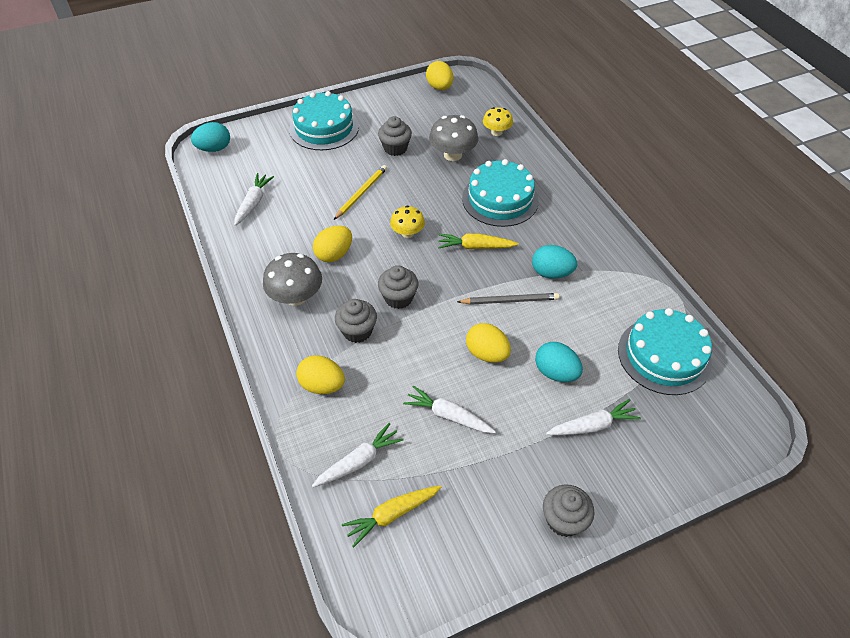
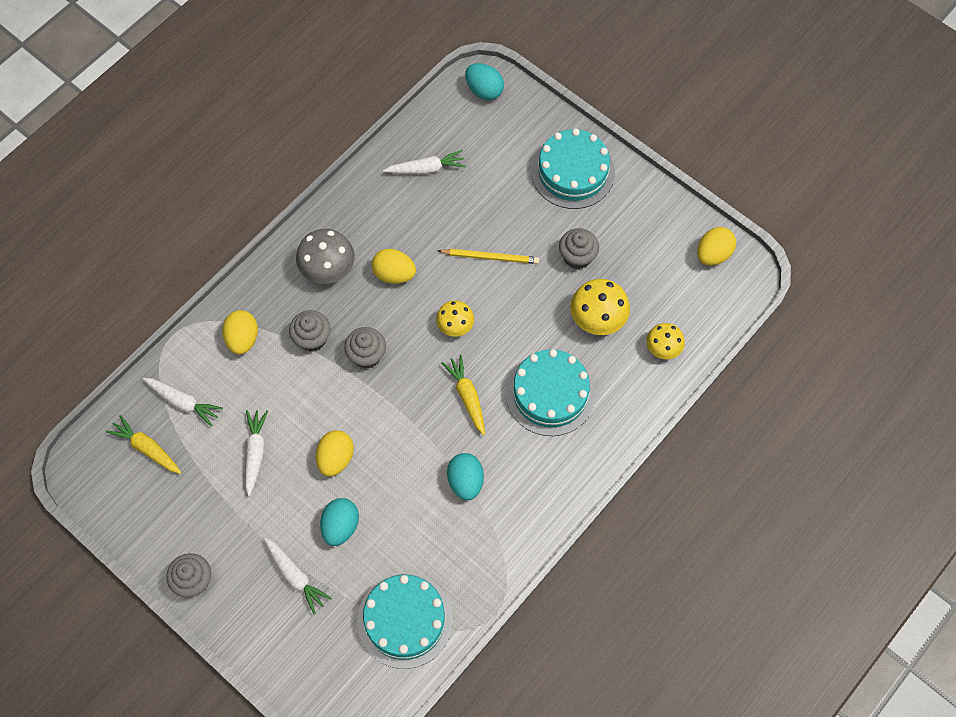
camera: 65 degrees right, 15 degrees up
grey mushroom [429,115,478,161] -> yellow mushroom [570,279,630,335]
grey pencil [457,293,559,305] -> none

